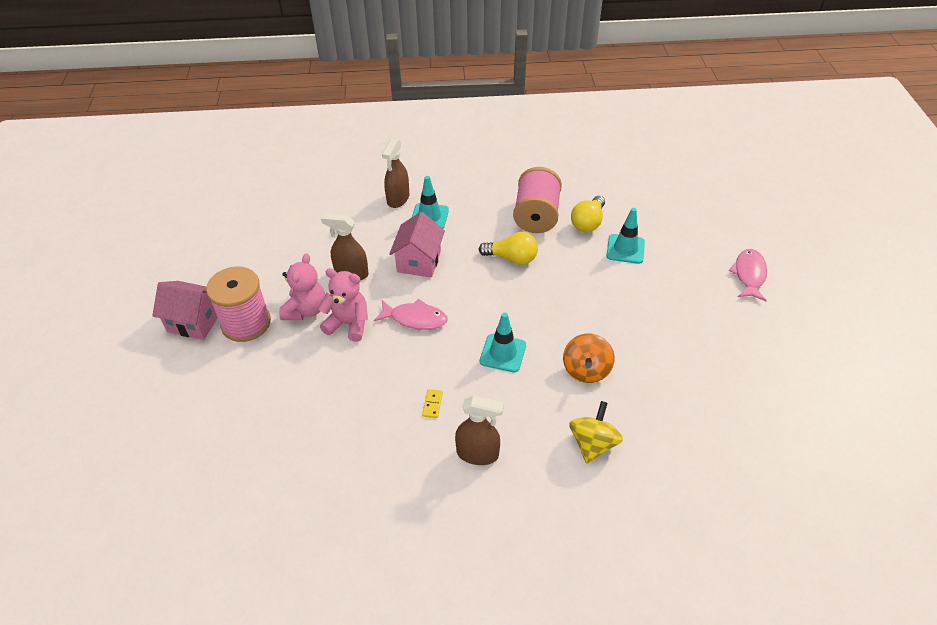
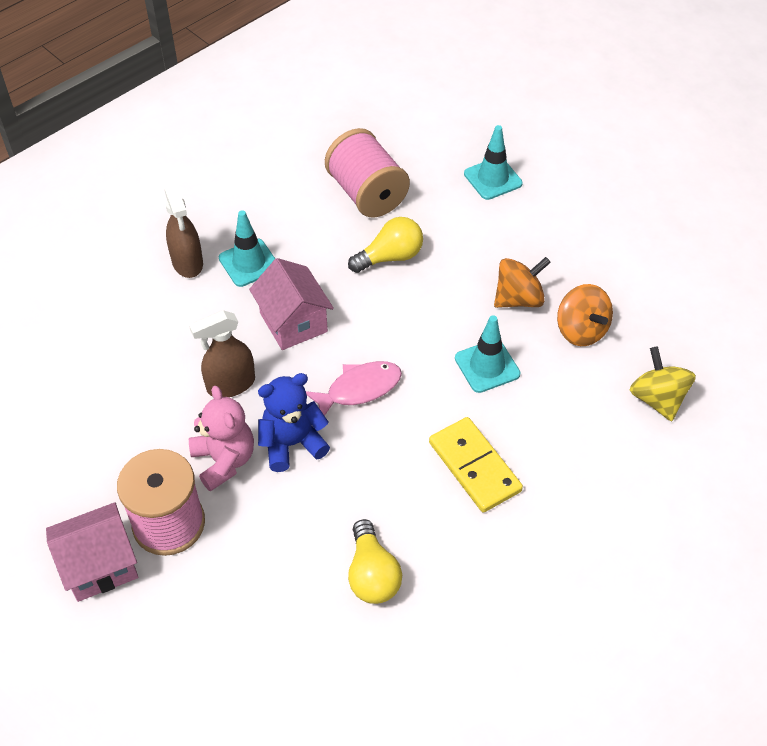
camera: 40 degrees left, 5 degrees up
pink teddy bear [318,268,368,342] -> blue teddy bear [258,373,330,472]
yellow domino [422,389,443,418] -> yellow domino [429,417,523,513], size x2.39
brown spray bottle [455,396,504,465] -> none
yellow light bulb [571,196,605,232] -> yellow light bulb moved to [348,519,402,604]
pink fish [729,249,767,301] -> none
none -> orange spinning top [494,257,551,308]

